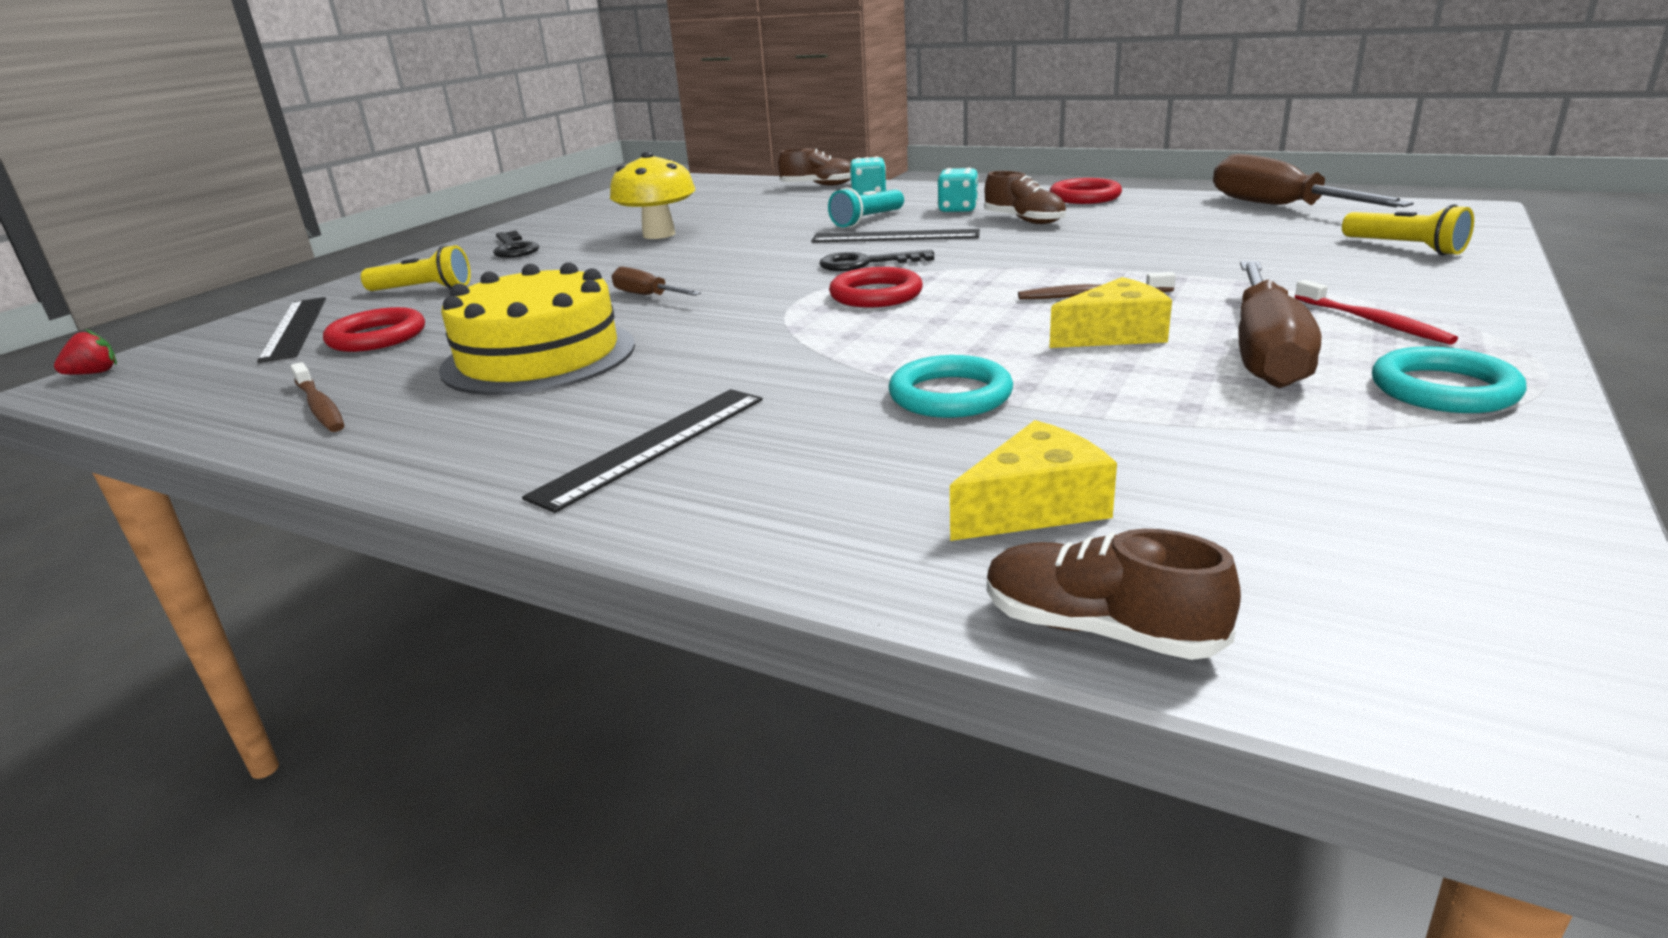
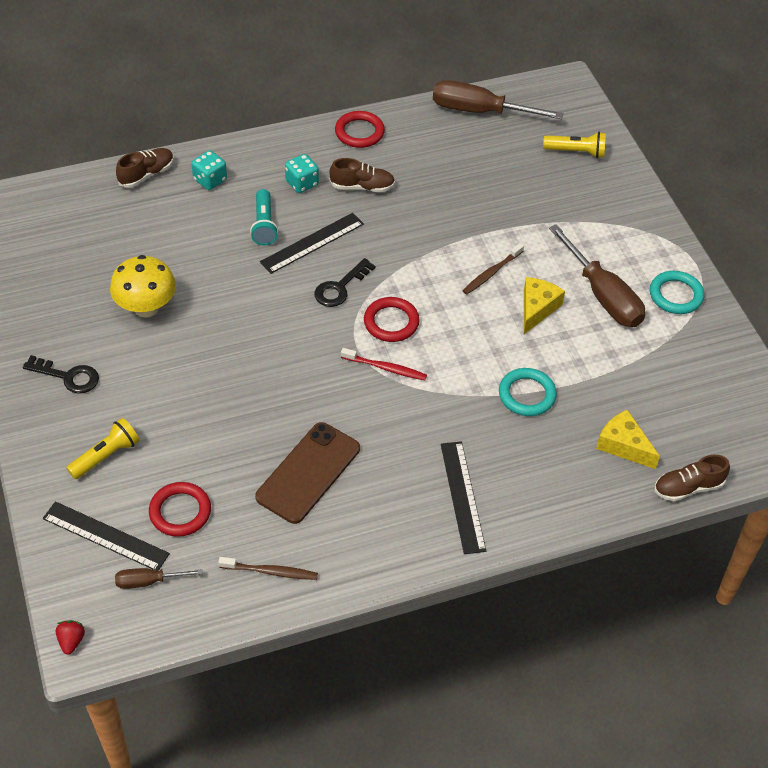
camera: 50 degrees left, 25 degrees up
yellow cake [439,262,635,395] -> brown phone [255,422,360,524]
brown screwdriver [612,266,701,296] -> brown screwdriver moved to [115,568,203,589]
yellow cheese [950,420,1117,541] -> yellow cheese turned 60 degrees counterclockwise [596,410,660,469]
red toothbrush [1295,280,1458,345] -> red toothbrush moved to [341,348,427,380]

